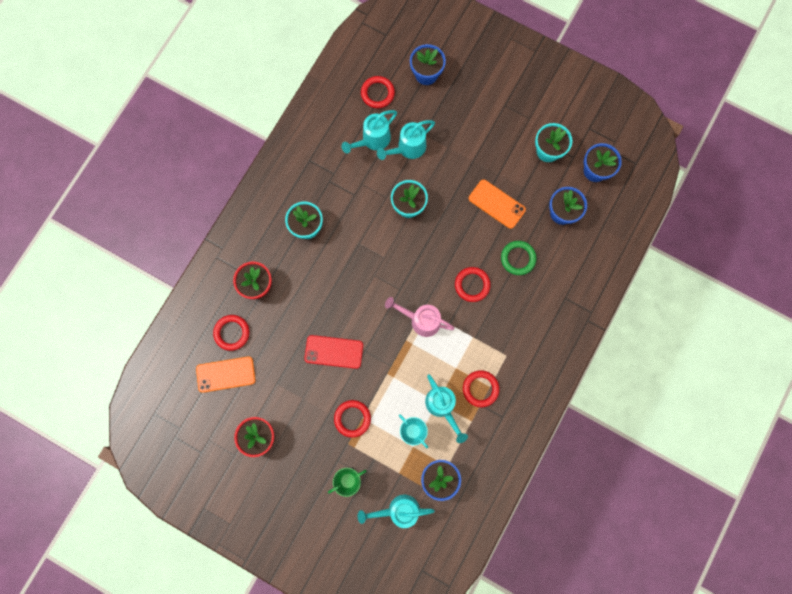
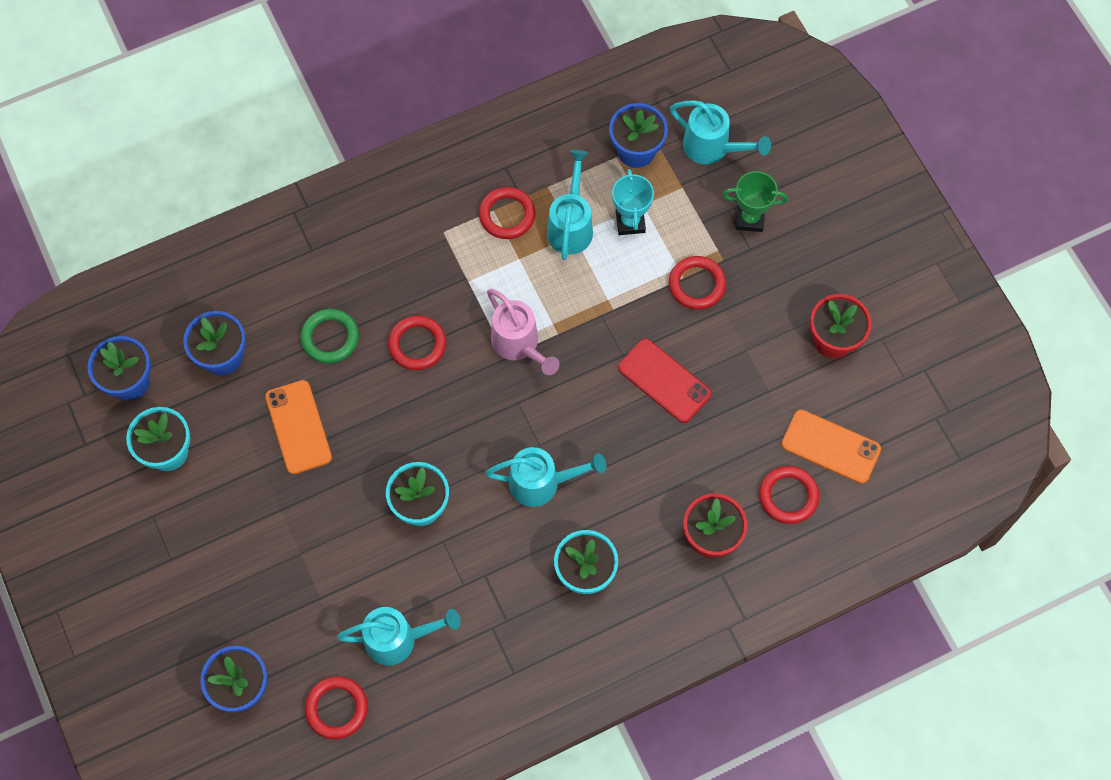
camera: 145 degrees left, 10 degrees down
turquoise watering can [377,120,435,160] -> turquoise watering can moved to [485,447,606,507]

